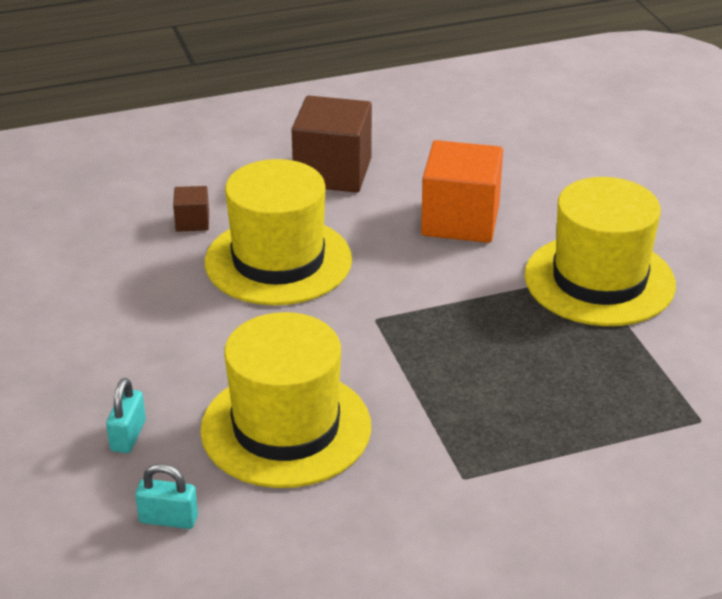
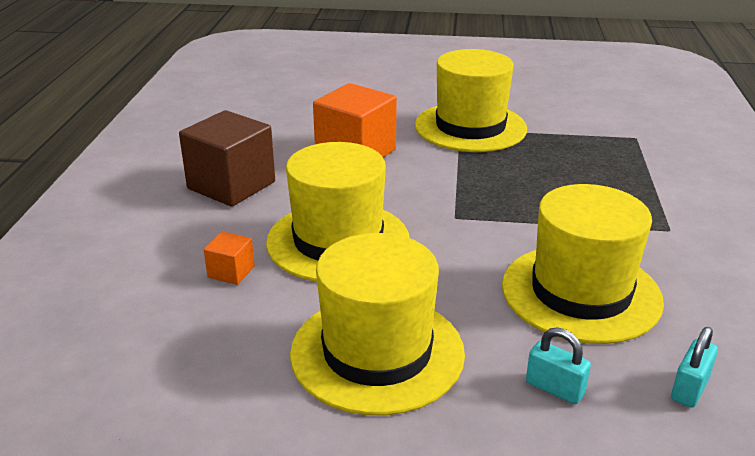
camera: 65 degrees left, 5 degrees down
brown cube [173,186,209,232] -> orange cube [204,231,255,285]
none -> yellow hat [290,233,465,415]

